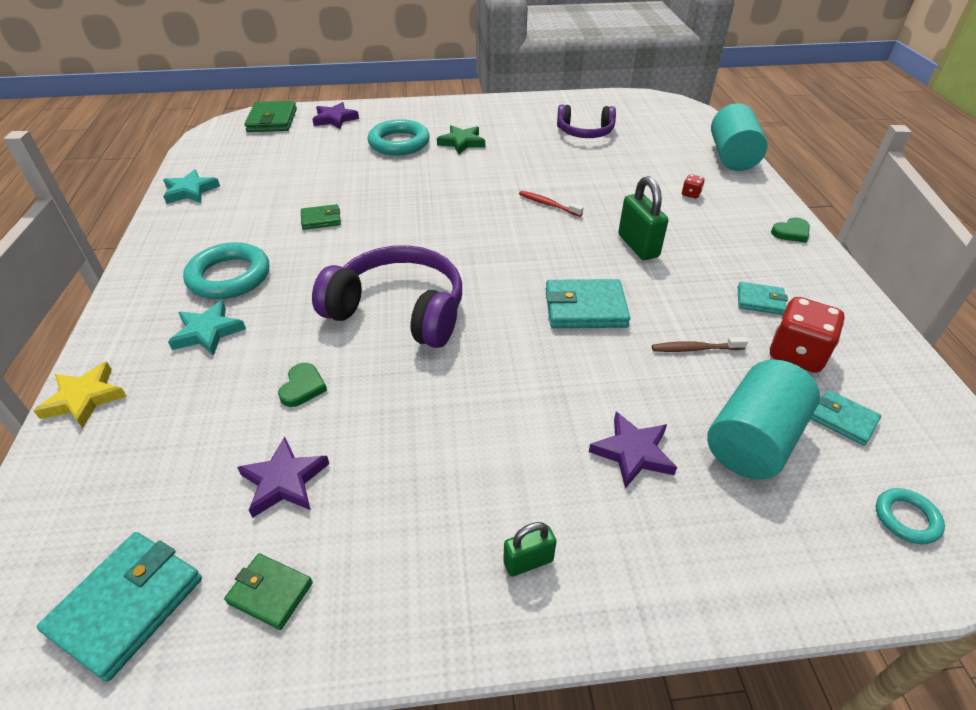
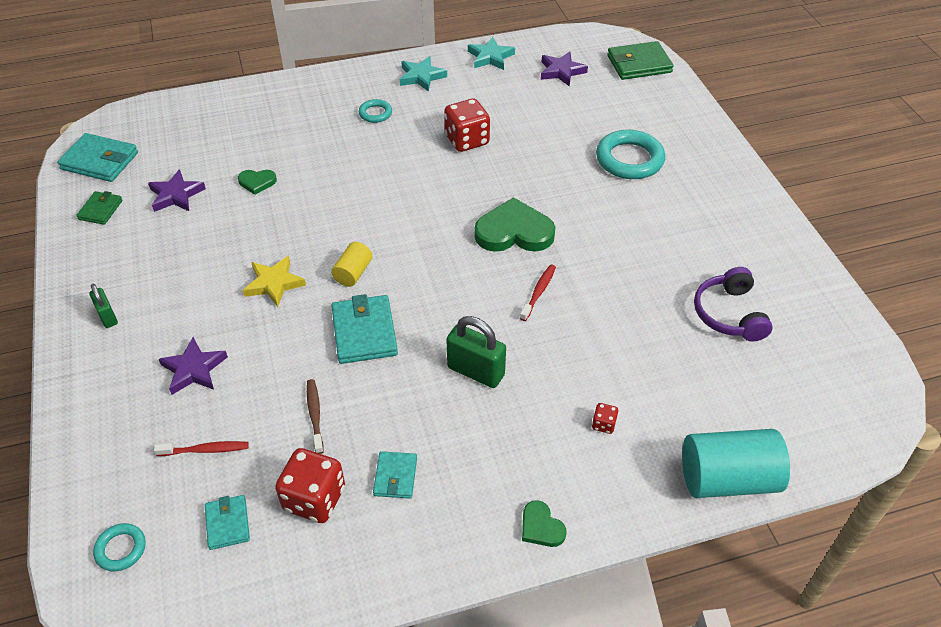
camera: 80 degrees right, 5 degrees up
yellow star [34,361,127,428] -> yellow star moved to [243,256,306,307]
turquoise star [168,300,246,356] -> turquoise star moved to [400,56,447,92]
turquoise ring [183,242,269,299] -> turquoise ring [359,99,392,123], size x0.52
green wallet [301,204,341,230] -> red dice [444,99,490,152]
purple star [312,102,359,129] -> purple star moved to [541,52,588,86]
purple headphones [312,245,462,348] -> none
green star [437,125,485,154] -> none
green padlock [618,176,668,260] -> green padlock turned 60 degrees clockwise [446,316,506,388]
turquoise cylinder [707,360,820,480] -> red toothbrush [154,441,249,456]
turquoise wallet [811,390,881,446] -> turquoise wallet turned 45 degrees counterclockwise [205,495,250,550]
none -> yellow cylinder [331,242,372,287]
none -> green heart [474,197,556,252]

